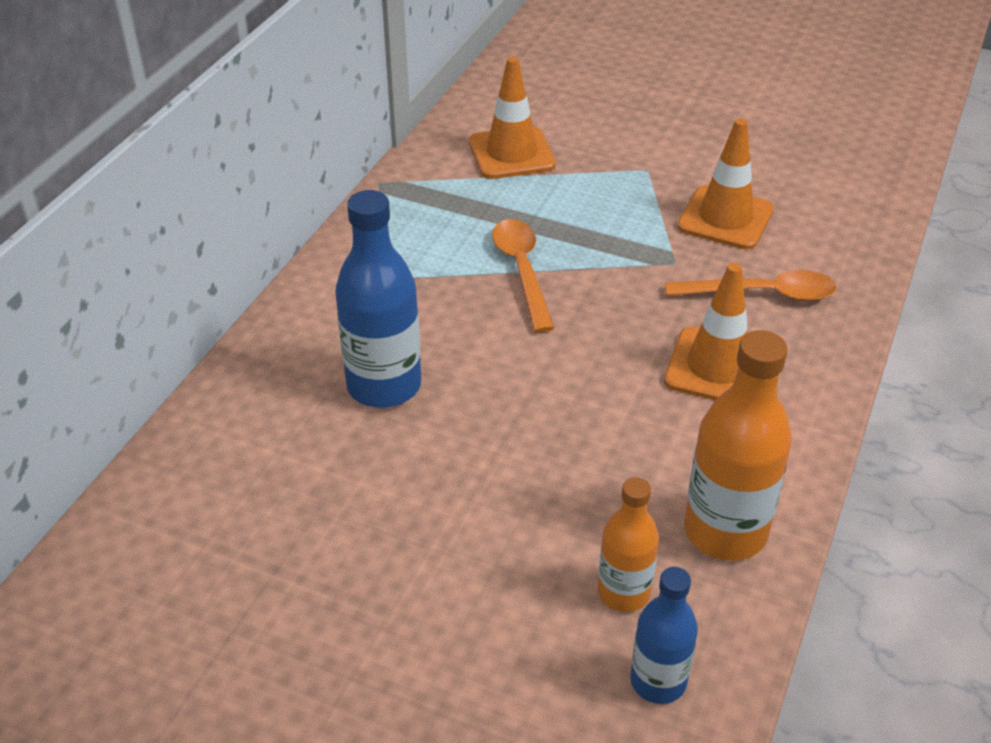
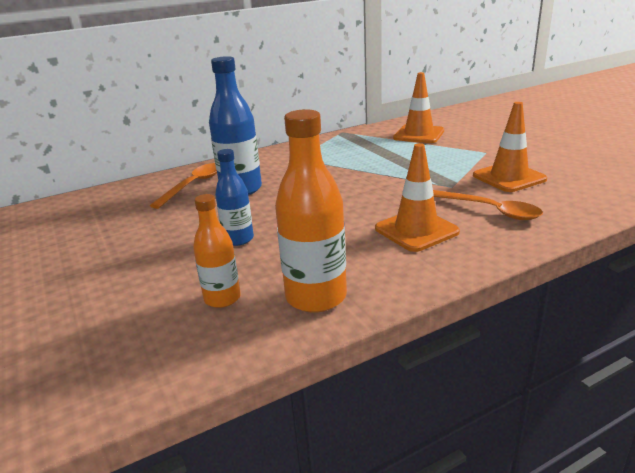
camera: 40 degrees right, 15 degrees down
orange spoon [492,219,554,332] -> orange spoon moved to [150,163,217,209]
blue bottle [630,567,698,704] -> blue bottle moved to [215,149,254,246]

